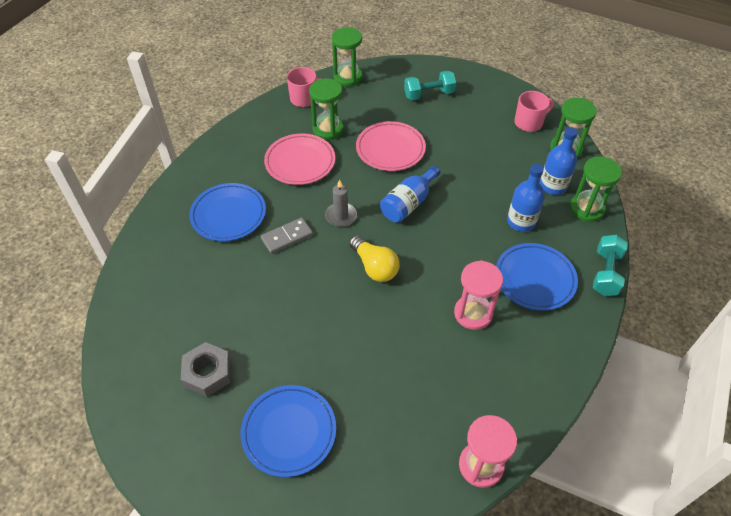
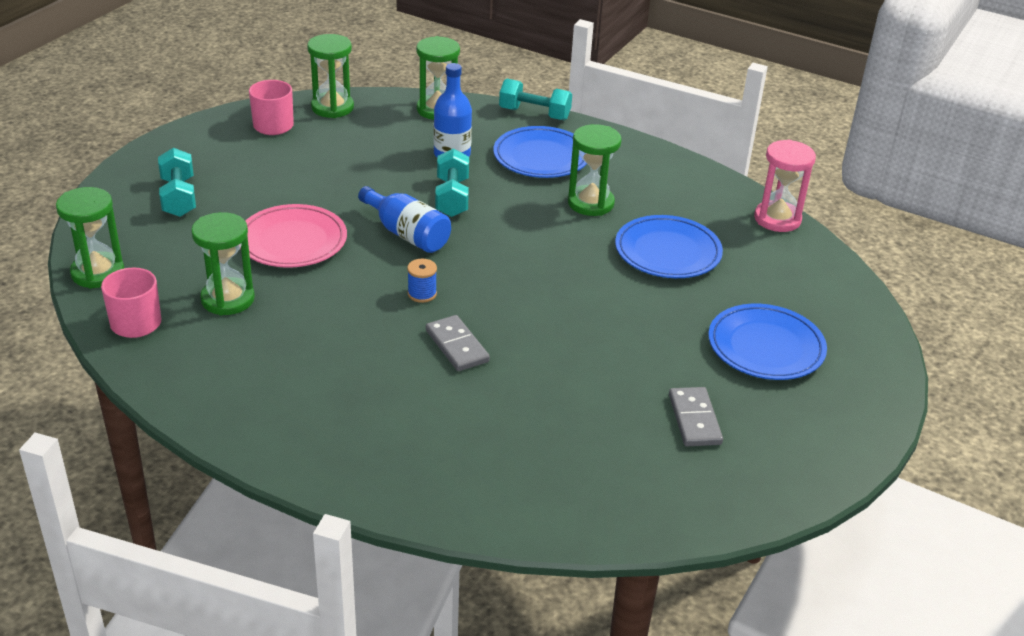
camera: 90 degrees left, 15 degrees down
grey nut [181,342,231,397] -> grey domino [669,387,723,446]
blue plate [189,183,266,241] -> blue plate moved to [615,215,723,278]
pink plate [264,134,335,185] -> none
grey candle [325,179,357,227] -> blue spool [407,259,437,303]
yellow light bulb [349,235,400,282] -> none
pink hourglass [454,260,503,330] -> green hourglass [568,124,622,216]
blue bottle [540,127,578,195] -> none
none -> turquoise dumbbell [435,148,469,217]

